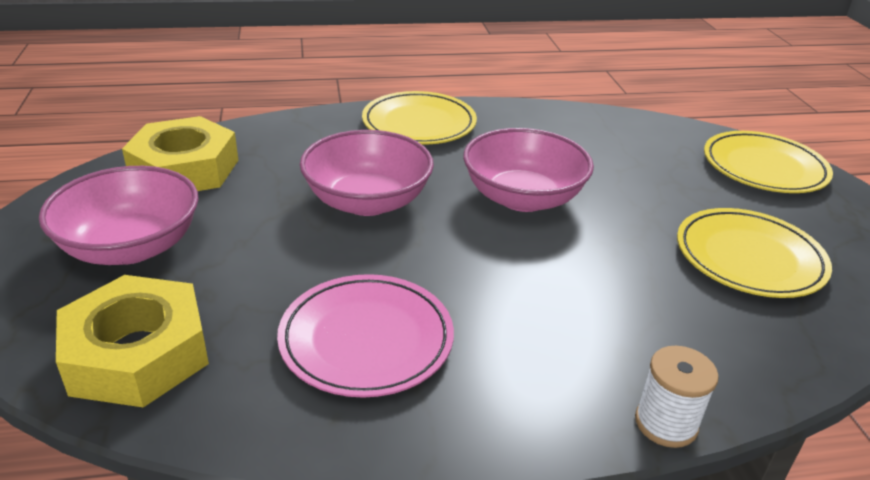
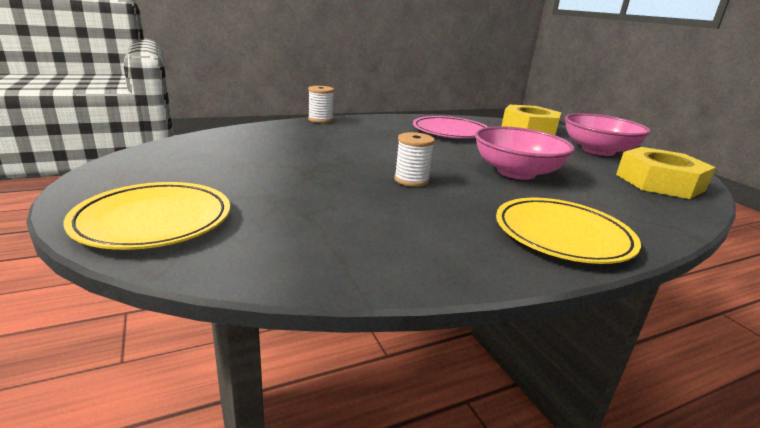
camera: 165 degrees right, 10 degrees down
pink bowl [463,128,594,212] -> white spool [394,132,435,187]
yellow plate [677,208,832,298] -> none

